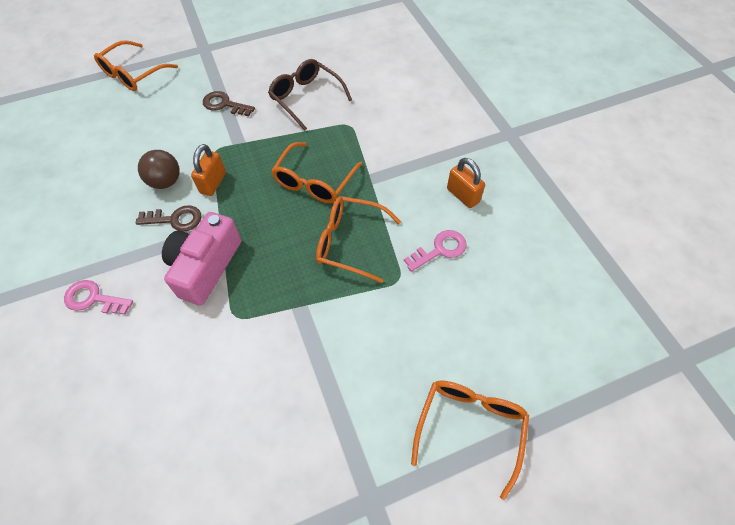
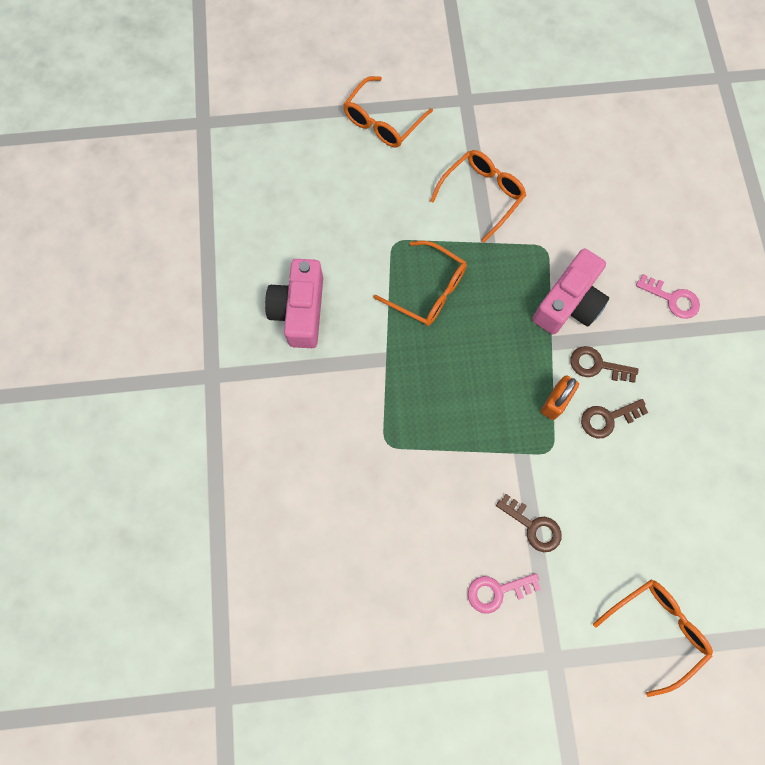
camera: 165 degrees left, 15 degrees up
brown ball [138,150,180,189] -> brown key [581,399,648,439]
brown glasses [268,59,352,131] -> none
orange glasses [271,142,362,203] -> orange glasses moved to [430,150,526,243]
pink key [404,230,467,272] -> pink key moved to [468,573,541,614]
orange padlock [447,158,485,208] -> pink camera [265,259,323,348]

